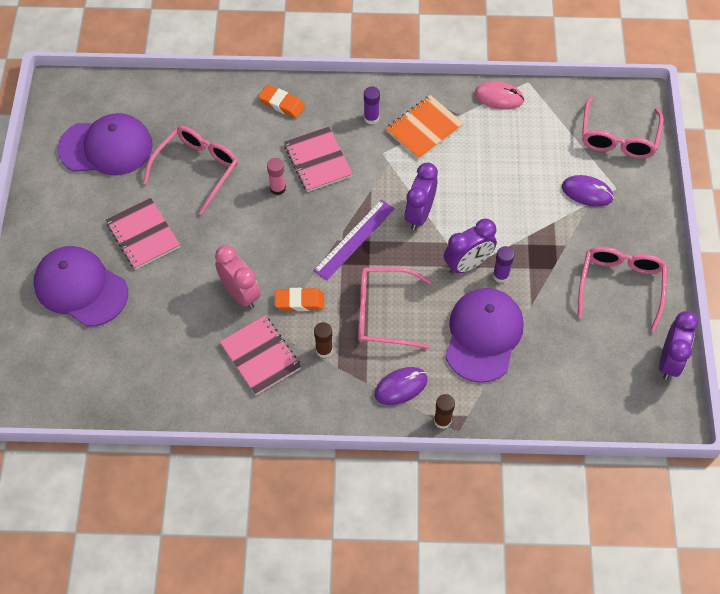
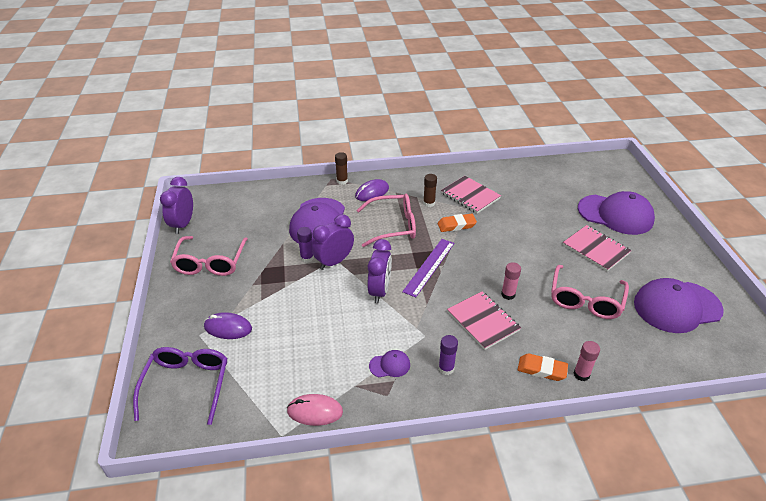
camera: 170 degrees right, 20 degrees down
pink clock [215,245,260,309] -> none
orange notebook [386,95,464,160] -> purple cap [369,350,410,377]
pink glasses [582,96,664,159] -> purple glasses [133,347,227,425]
none -> pink glue stick [574,341,600,381]

